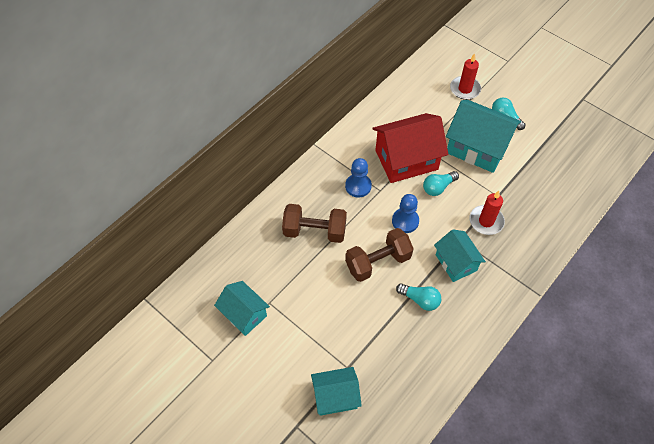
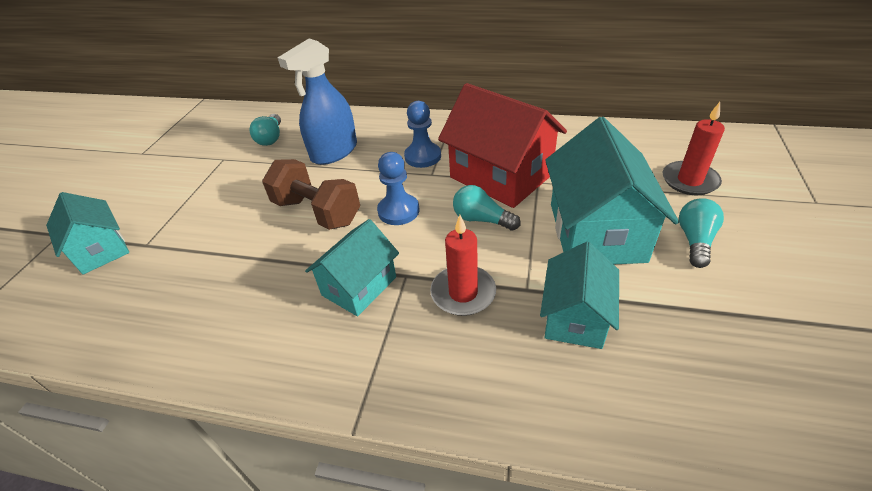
camera: 65 degrees right, 15 degrees down
turquoise house [214,281,270,336] -> turquoise house moved to [540,242,619,349]
brown dumbbell [282,204,347,243] -> blue spray bottle [278,38,357,165]
turquoise light bulb [396,283,441,311] -> turquoise light bulb moved to [250,114,281,146]

